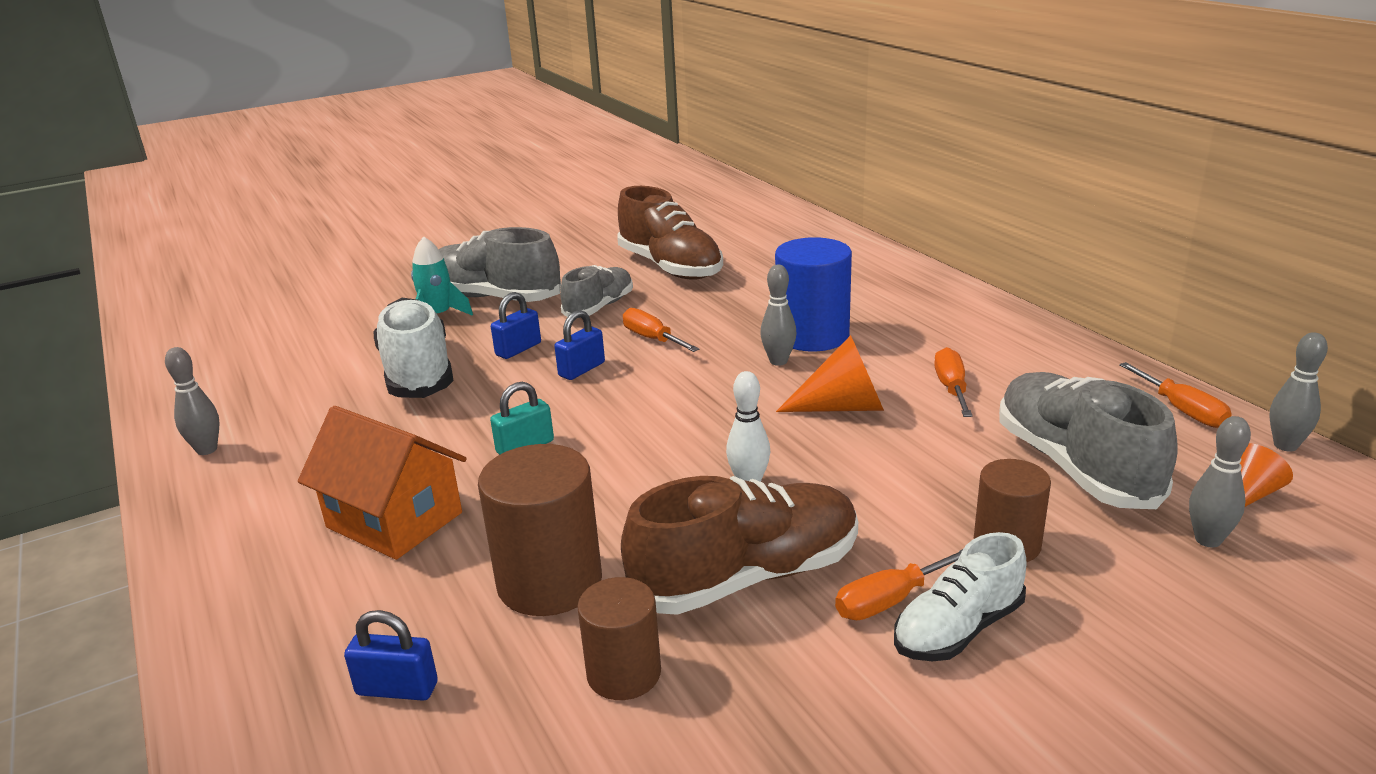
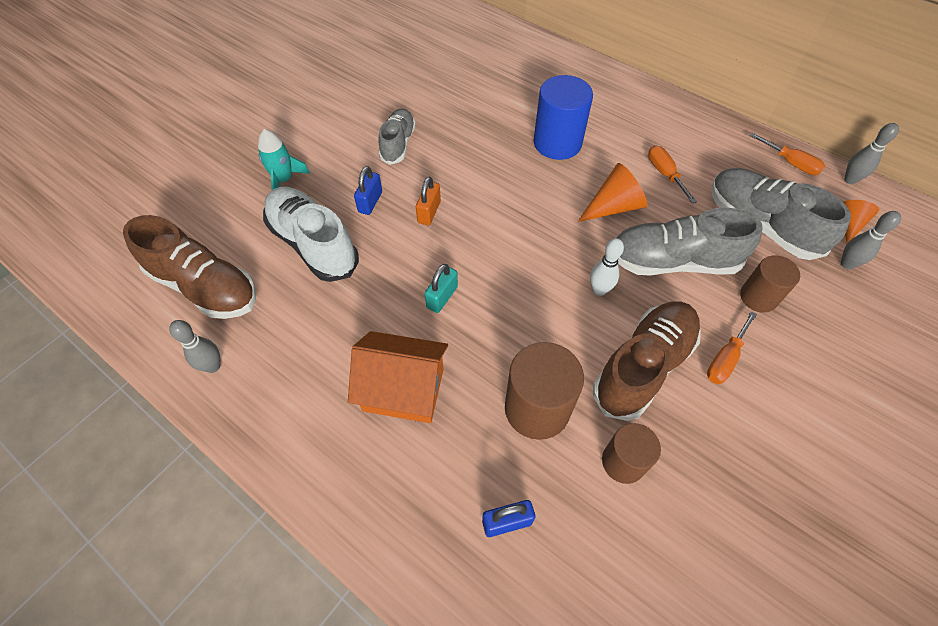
camera: 25 degrees left, 30 degrees up
grey shoe [438,227,561,302] -> grey shoe moved to [616,208,762,276]
blue padlock [554,310,605,380] -> orange padlock [416,177,441,225]
brown shoe [617,186,723,280] -> brown shoe moved to [123,215,256,319]
orange screwdriver [623,308,699,352] -> none
grey bowling pin [760,265,797,366] -> none
white shoe [894,532,1027,661] -> none

